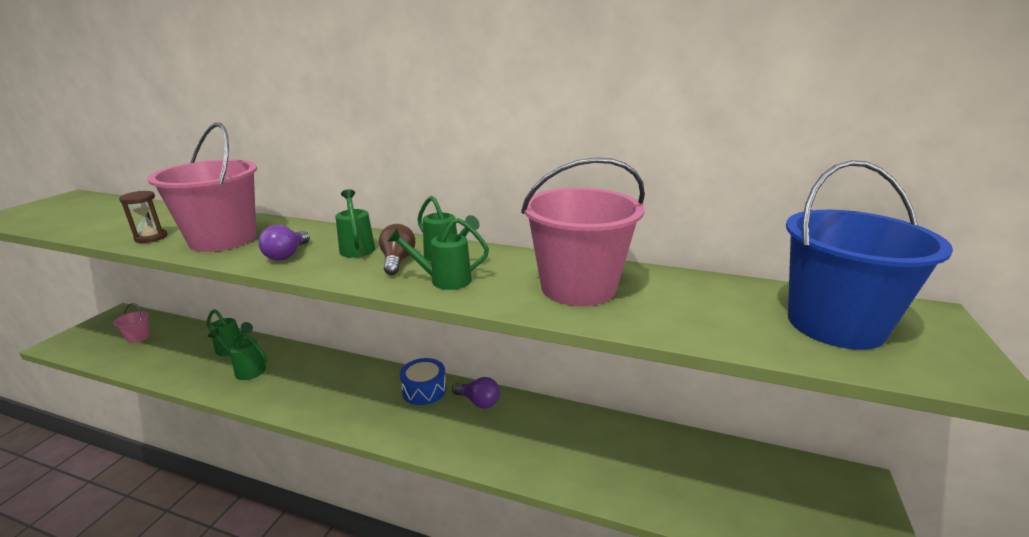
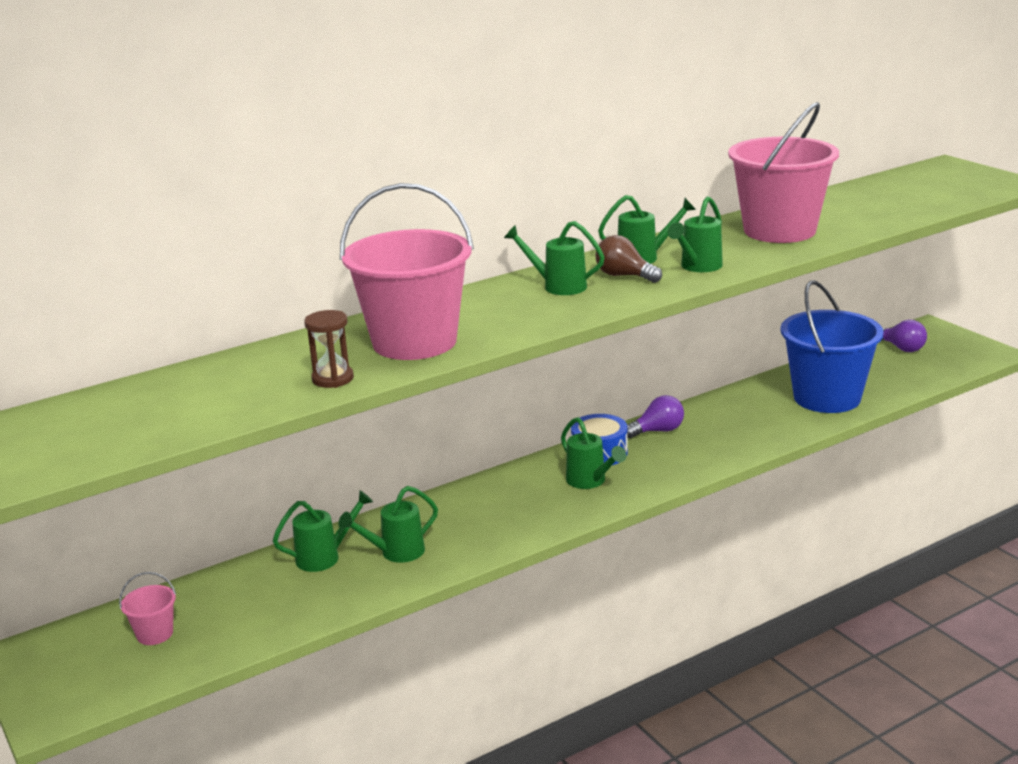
camera: 50 degrees left, 0 degrees up
purple light bulb [258,225,310,261] -> purple light bulb moved to [882,320,927,352]
blue bucket [786,160,953,350] -> blue bucket moved to [780,280,883,413]
none -> green watering can [561,417,626,489]

